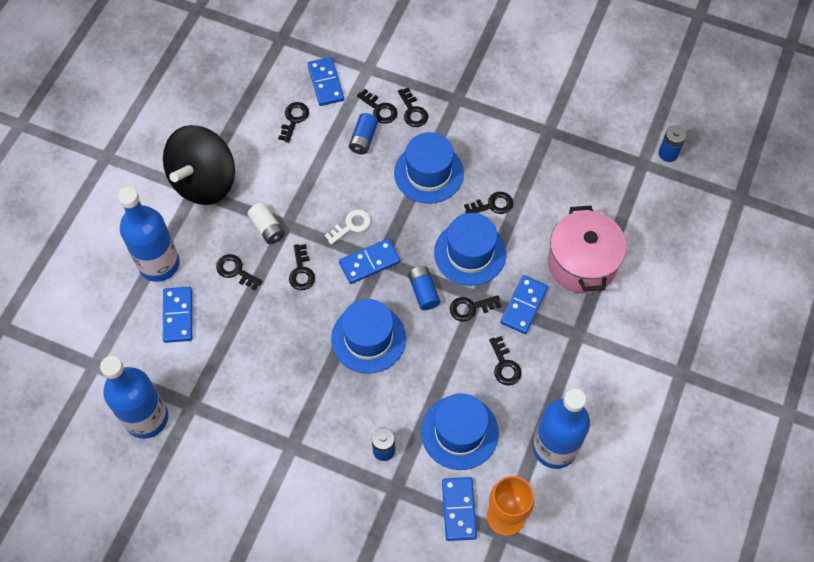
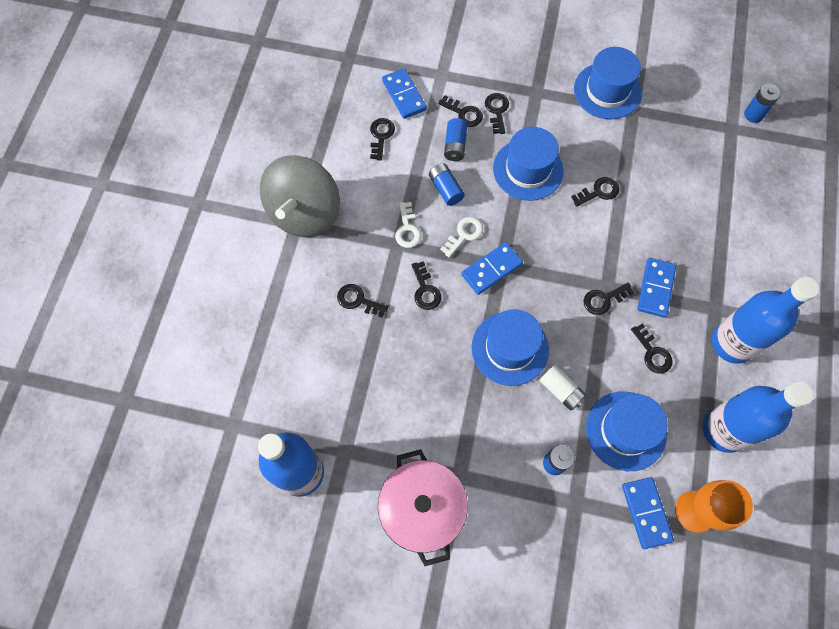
camera: 10 degrees left, 5 degrees up
blue bottle [117,187,180,282] -> blue bottle moved to [712,277,819,364]
black spinning top [163,125,235,205] -> grey spinning top [260,155,340,237]
blue domino [163,287,192,343] -> none
white battery [248,203,285,244] -> white battery moved to [540,365,586,411]
black key [398,88,428,127] -> black key turned 150 degrees counterclockwise [485,93,509,134]
blue battery [408,266,440,310] -> blue battery moved to [429,163,465,206]
blue hat [434,213,506,286] -> blue hat moved to [574,47,642,119]
pink pot [548,206,627,294] -> pink pot moved to [378,449,468,566]
none -> white key [395,202,421,248]

